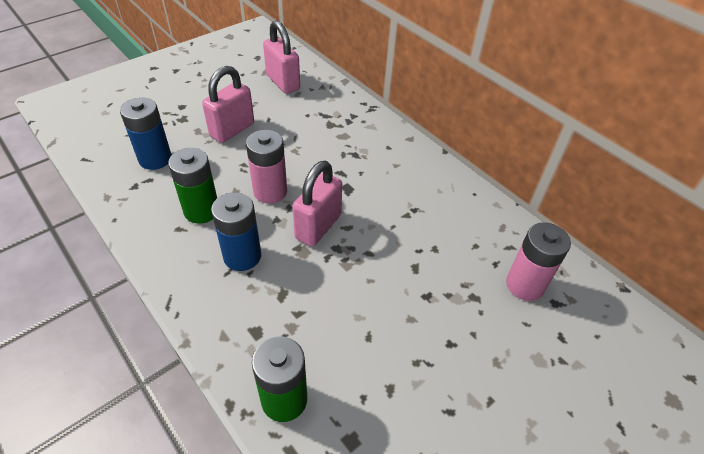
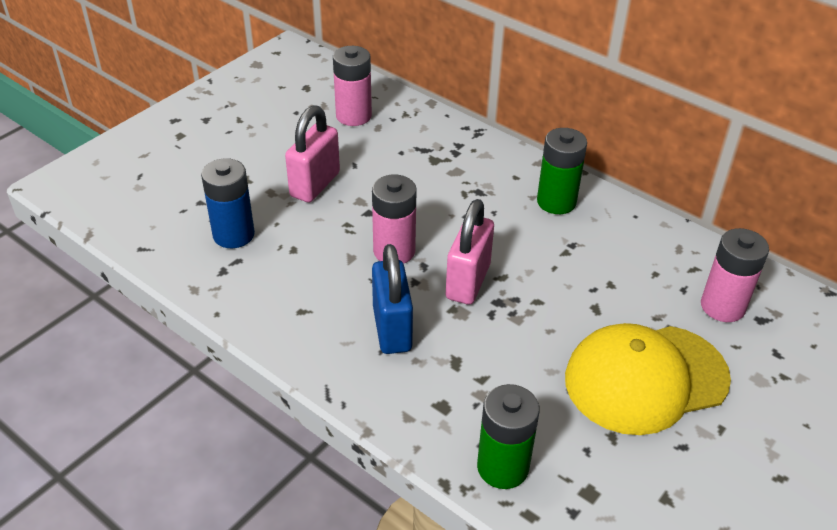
camera: 10 degrees left, 5 degrees down
green battery [168,148,217,224] -> green battery moved to [537,128,587,214]
blue battery [211,192,261,271] -> blue padlock [372,244,413,354]
pink padlock [263,20,300,94] -> pink battery [333,46,372,126]
none -> yellow cap [565,323,731,435]

